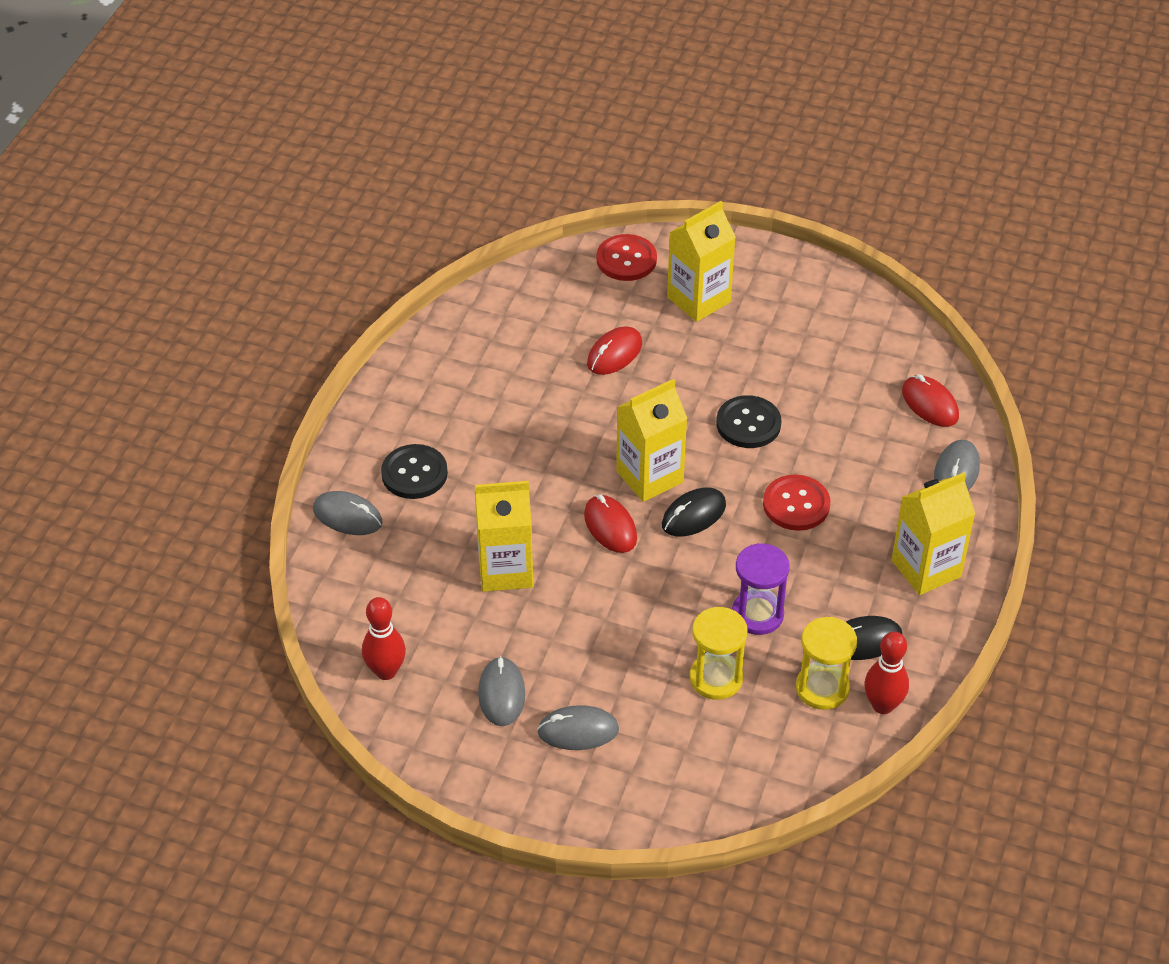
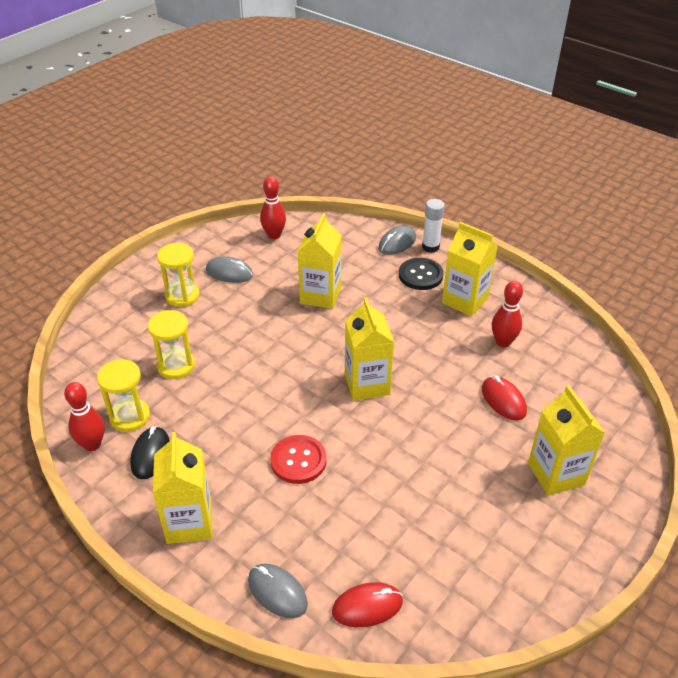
camera: 110 degrees right, 5 degrees down
grey mouse [537,705,619,750] -> yellow hourglass [157,243,200,307]
red mouse [584,495,637,553] -> none
red button [597,234,657,281] -> none
black mouse [662,488,726,537] -> none
black button [716,395,781,448] -> none
purple hourglass [732,543,790,635] -> none
none -> white glue stick [422,199,445,253]
none -> yellow carton [442,222,498,316]
none -> red bowling pin [492,281,523,347]

